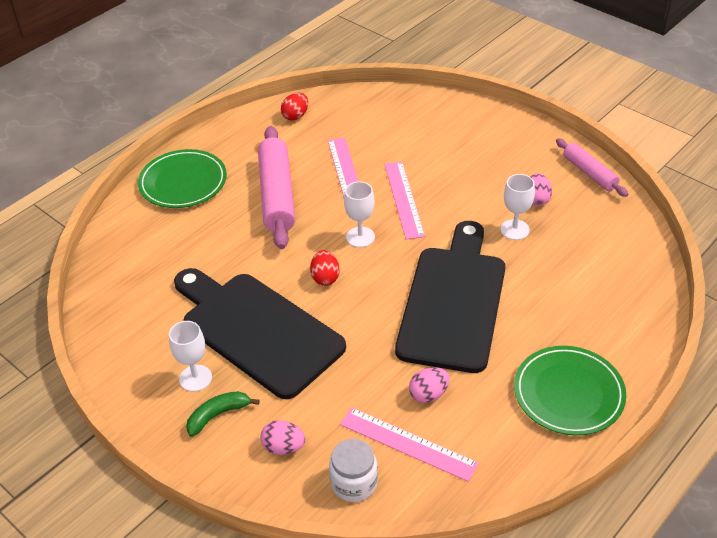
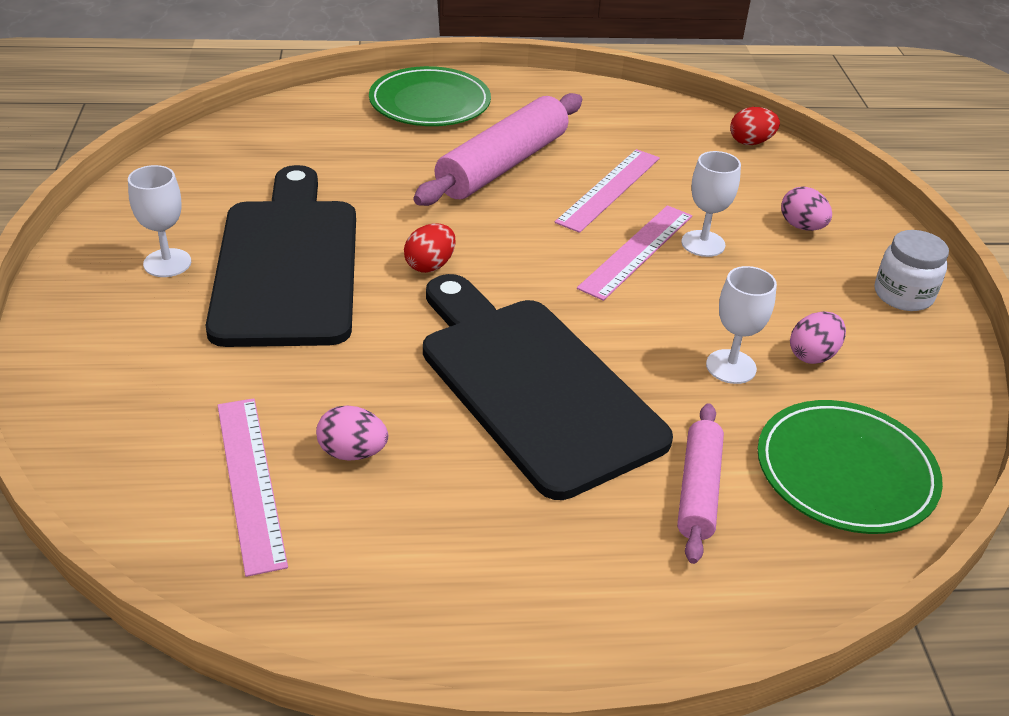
camera: 40 degrees right, 5 degrees down
green banana [186,391,260,437] -> none
pink egg [260,420,305,455] -> pink egg moved to [781,186,832,231]
red egg [281,93,308,121] -> red egg moved to [730,107,780,145]
white jar [329,439,378,502] -> white jar moved to [875,230,949,311]
white goblet [344,181,375,247] -> white goblet moved to [681,151,741,257]
black cutting board [395,221,505,373] -> black cutting board turned 90 degrees counterclockwise [423,274,673,500]
green plate [514,346,626,435] -> green plate moved to [757,400,943,534]
pink rolling pin [556,138,628,197] -> pink rolling pin moved to [677,403,724,564]

